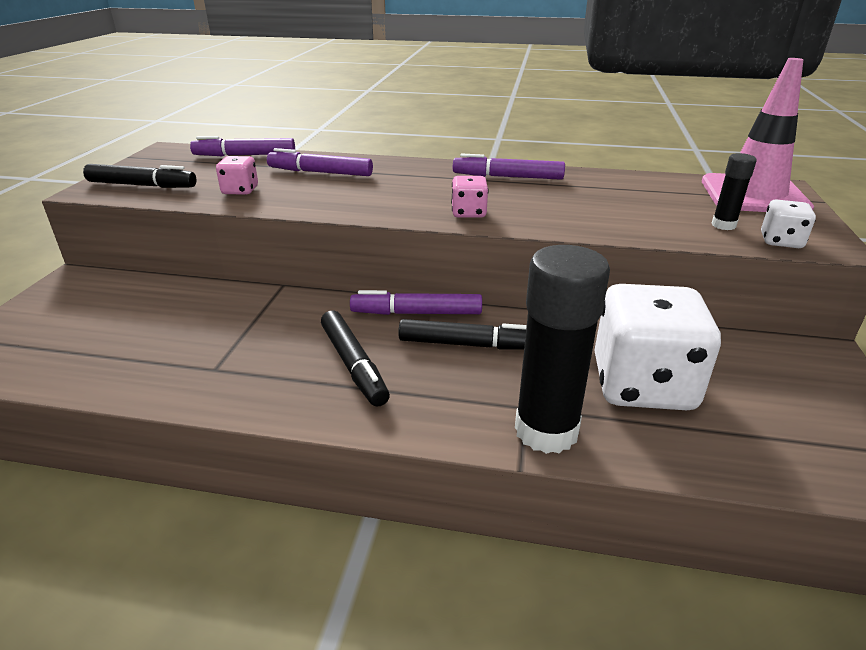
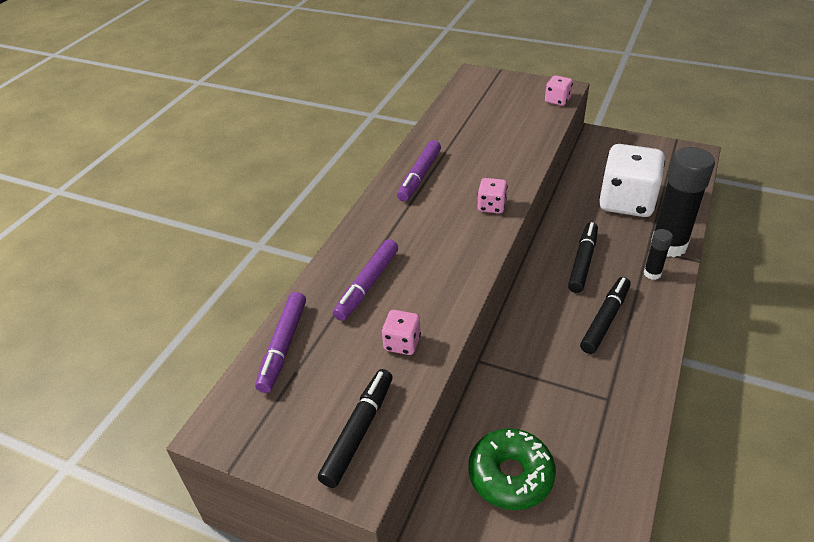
camera: 75 degrees left, 10 degrees up
black marker [321,310,390,407] -> black marker turned 45 degrees counterclockwise [580,277,631,354]
purple marker [350,290,482,315] -> none
pink traffic cone [702,58,814,212] -> none
black glue stick [711,153,757,230] -> black glue stick moved to [644,229,673,280]
white dice [761,199,816,248] -> pink dice [545,75,573,106]
none -> green donut [468,428,556,510]

